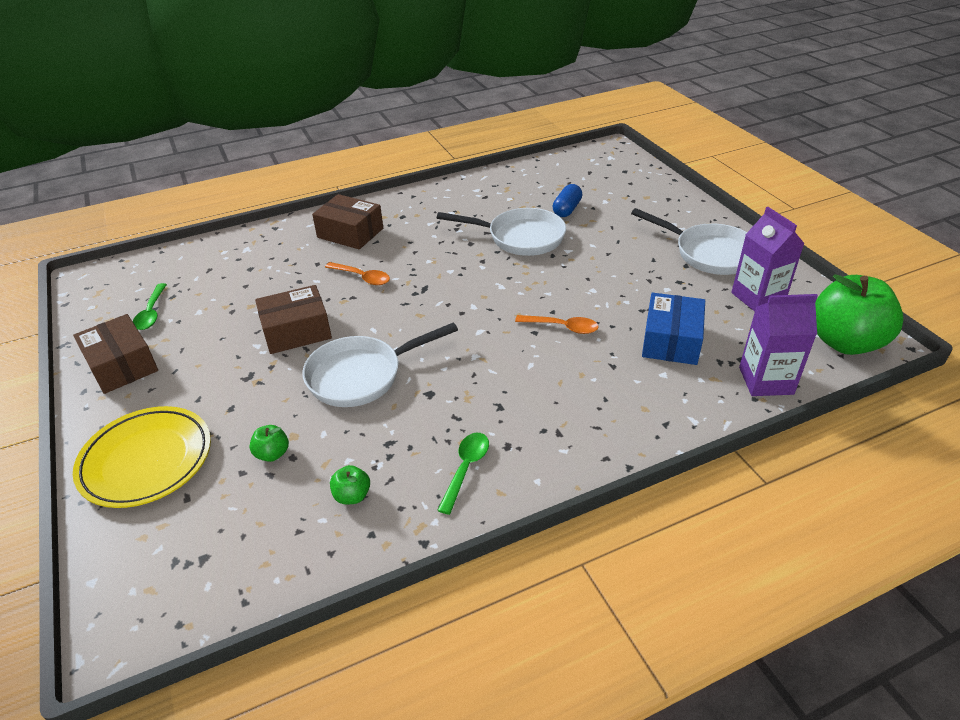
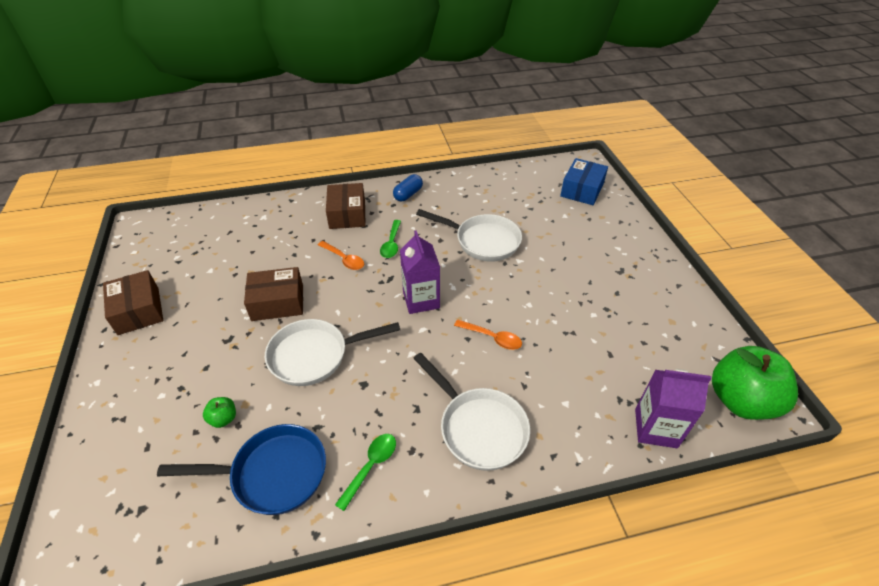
camera: 10 degrees right, 5 degrees up
yellow plate [73,406,211,508] -> none
green spoon [133,283,167,330] -> green spoon moved to [380,220,401,258]
brown box [312,194,383,249] -> brown box turned 45 degrees clockwise [326,183,366,229]
green apple [330,465,370,504] -> blue pan [157,424,326,515]
blue capsule [553,184,582,217] -> blue capsule moved to [393,174,423,202]
white pan [631,208,747,275] -> white pan moved to [413,353,530,471]
blue box [642,293,705,365] -> blue box moved to [560,158,608,205]
purple carton [731,207,805,311] -> purple carton moved to [400,230,440,314]

